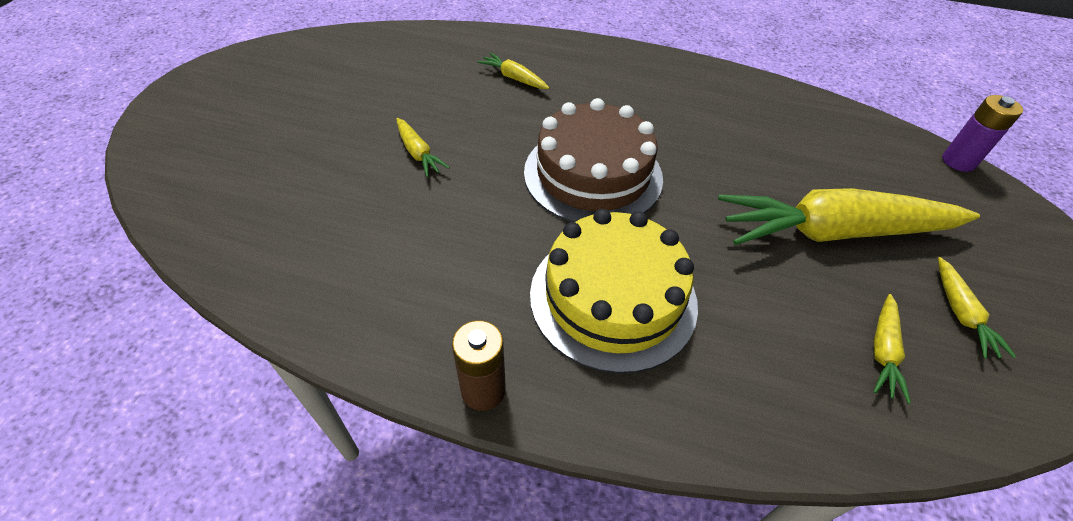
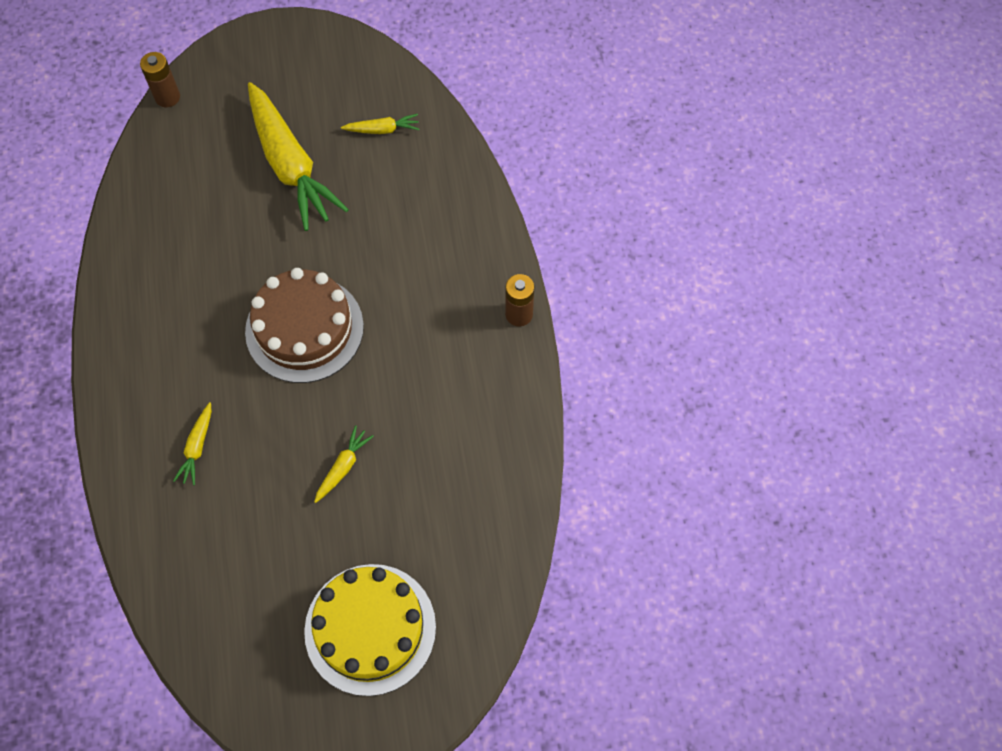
camera: 115 degrees left, 15 degrees up
yellow cake [530,209,698,374] -> yellow cake moved to [304,564,436,696]
yellow carrot [938,257,1016,359] -> none
purple battery [942,95,1023,172] -> brown battery [140,52,180,107]

